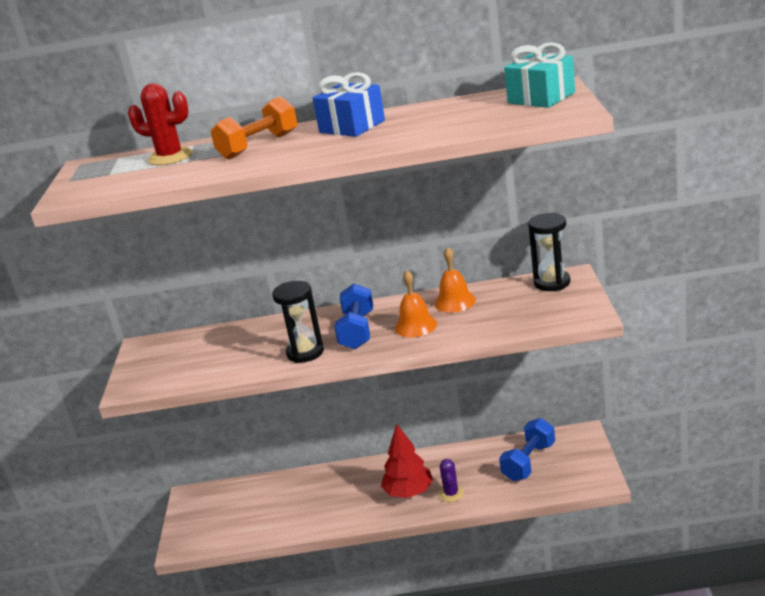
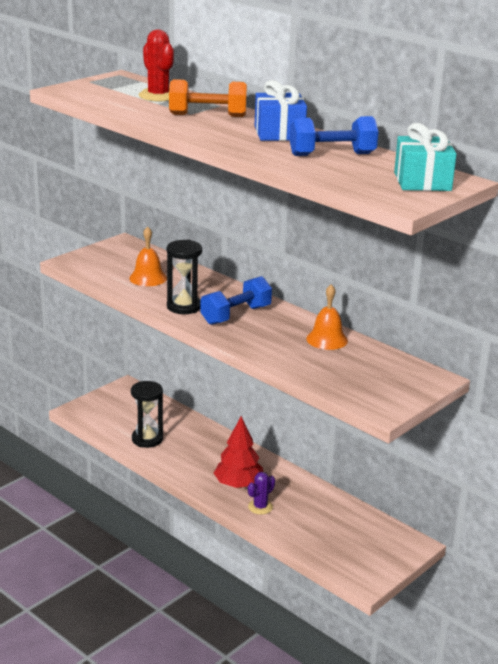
camera: 40 degrees right, 0 degrees up
orange bell [395,270,437,338] -> orange bell moved to [129,227,167,286]
blue dumbbell [499,418,555,481] -> blue dumbbell moved to [290,116,379,156]
black hourglass [528,213,571,291] -> black hourglass moved to [131,381,163,448]

